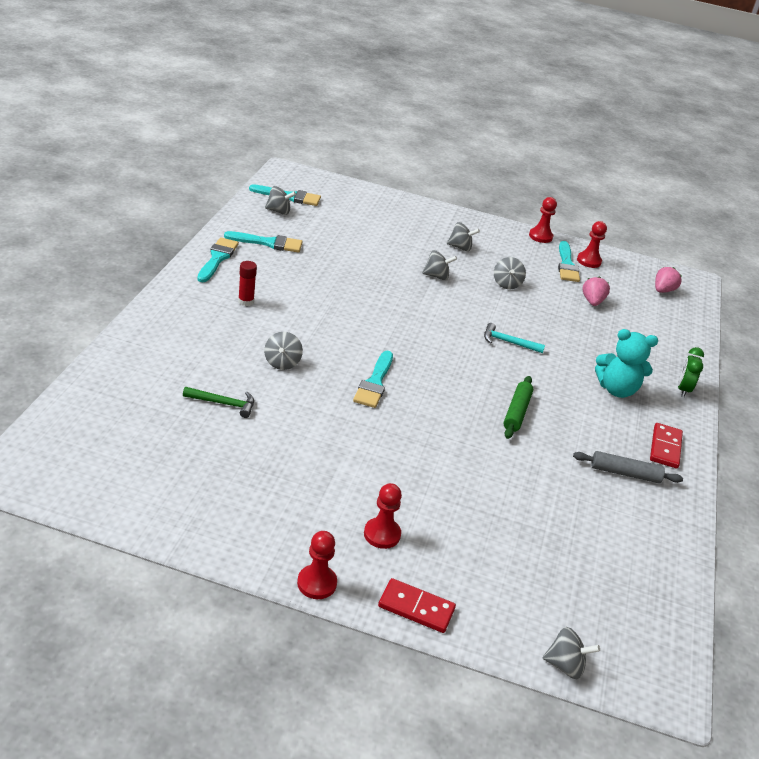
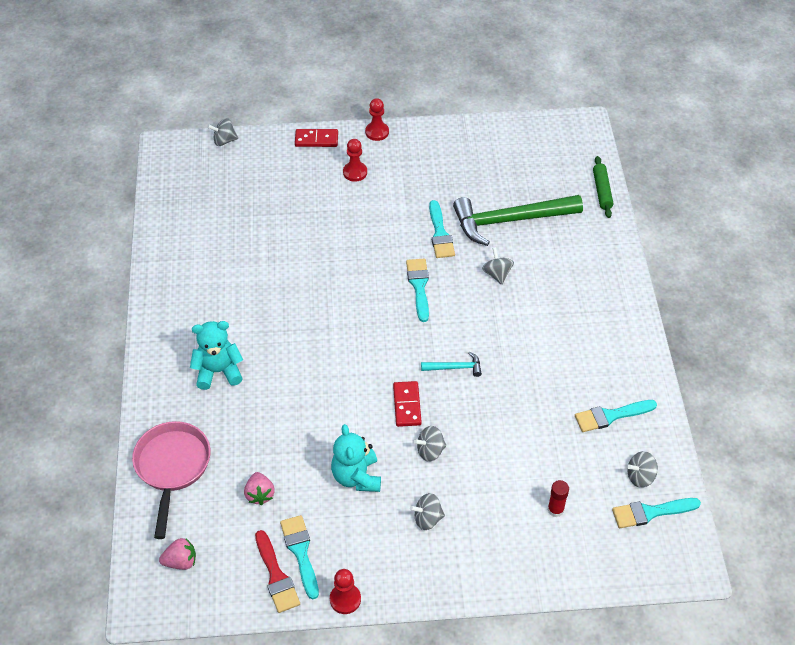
camera: 165 degrees right, 15 degrees up
green hammer [183,387,254,418] -> green hammer [453,195,583,246], size x2.31
turquoise brush [197,237,239,282] -> turquoise brush moved to [429,200,455,258]
red glue stick [238,261,257,306] -> red glue stick moved to [548,480,569,517]
turquoise hammer [484,323,545,353] -> turquoise hammer moved to [421,351,482,377]
grey spinning top [494,257,526,289] -> turquoise teddy bear [331,424,381,492]
green rolling pin [504,376,533,439] -> green rolling pin moved to [593,156,613,218]
grey rolling pin [573,451,683,483] -> none
red pawn [577,221,607,268] -> red brush [255,530,300,613]
red domino [650,423,683,468] -> red domino moved to [393,381,422,427]
pink strawberry [655,267,682,293] -> pink strawberry turned 120 degrees counterclockwise [159,538,196,570]
green clock [678,347,704,397] -> none
none -> pink pan [132,421,211,539]

